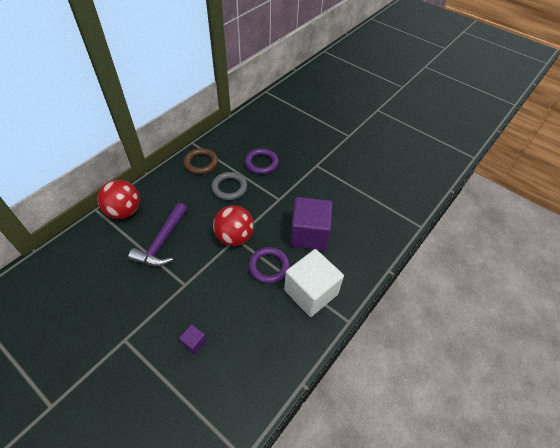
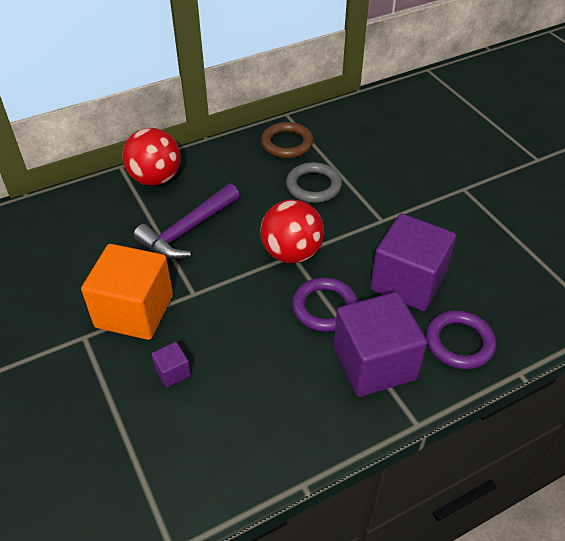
camera: 25 degrees right, 5 degrees down
purple ring [245,148,279,174] -> purple ring moved to [426,310,496,369]
white cube [284,249,344,317] -> purple cube [334,292,427,397]
none -> orange cube [81,244,173,340]

